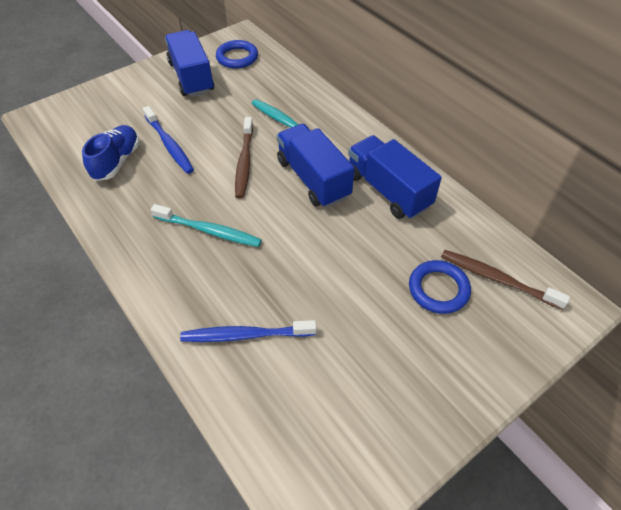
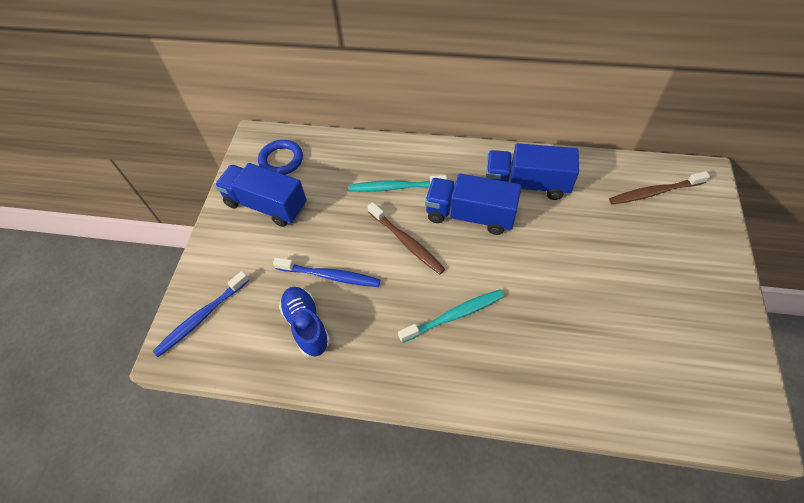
camera: 40 degrees left, 5 degrees up
blue toothbrush [180,320,317,342] -> blue toothbrush moved to [153,271,250,357]
blue ring [409,260,471,314] -> none

